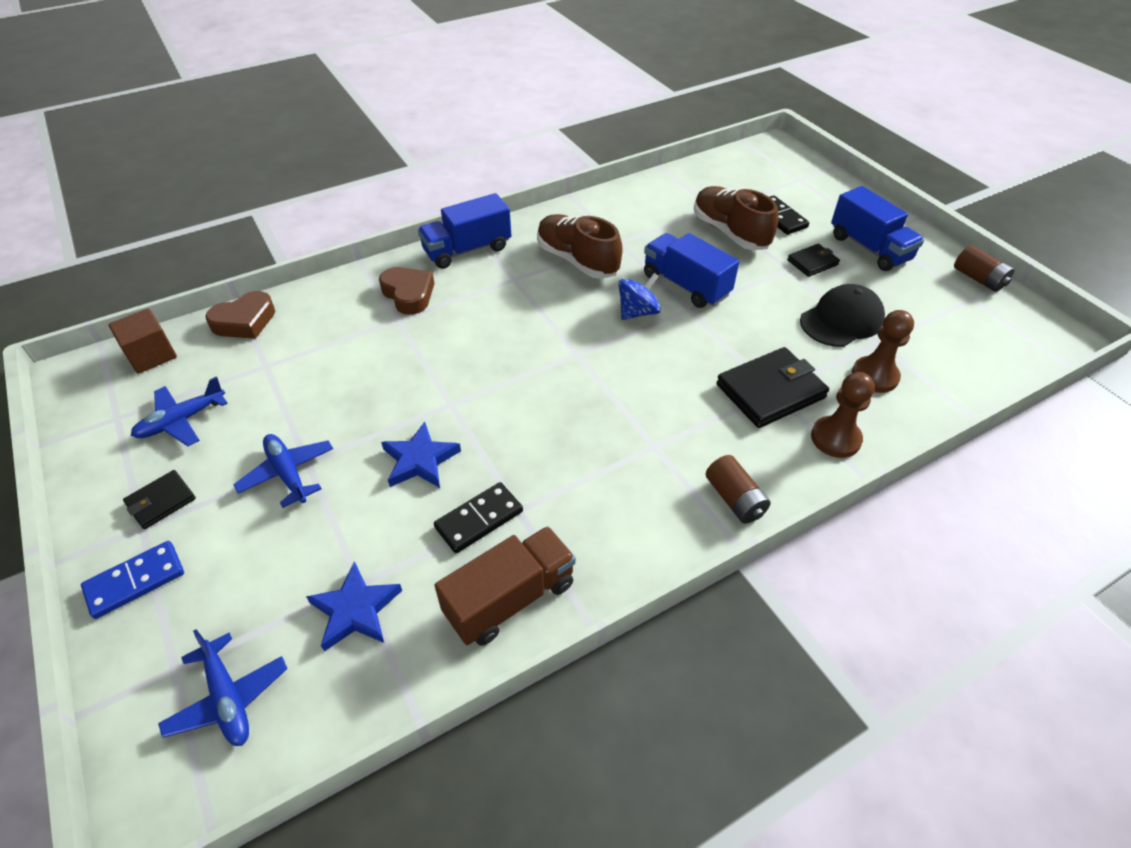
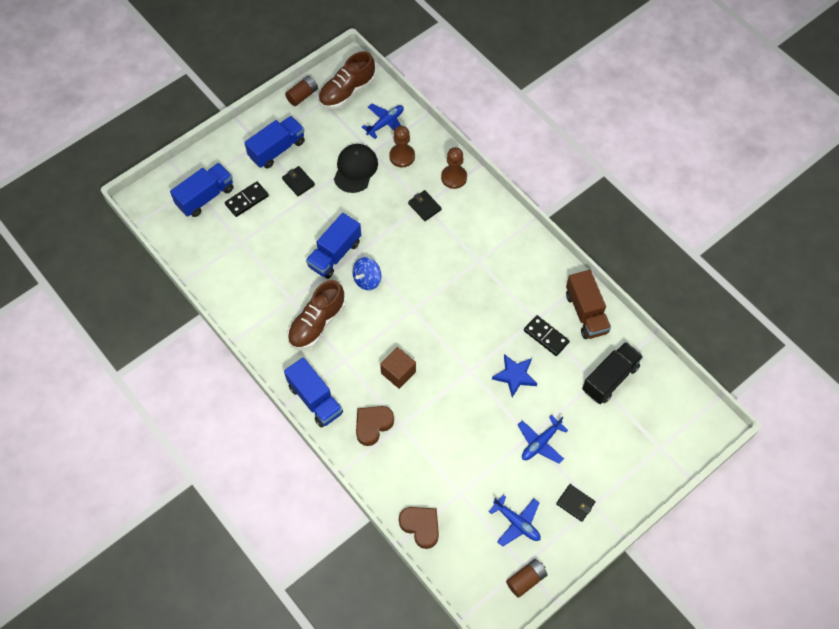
camera: 100 degrees left, 15 degrees up
blue domino [81,541,184,619] -> none
brown cube [108,308,177,374] -> brown cube moved to [380,347,416,389]
blue plane [158,629,288,746] -> blue plane moved to [362,104,404,139]
blue star [306,561,402,652] -> black truck [582,342,643,404]
brown truck [434,526,576,646] -> brown truck turned 150 degrees counterclockwise [566,270,611,339]
blue spinning top [618,273,661,320] -> blue spinning top turned 90 degrees counterclockwise [352,257,381,291]
brown shoe [694,186,778,250] -> brown shoe moved to [319,51,375,109]
brown battery [706,455,771,524] -> brown battery moved to [506,559,547,598]
black wallet [717,347,829,428] -> black wallet [408,190,442,221], size x0.55
black cap [800,284,885,347] -> black cap turned 60 degrees clockwise [334,144,378,193]
none -> blue truck [170,163,234,217]

